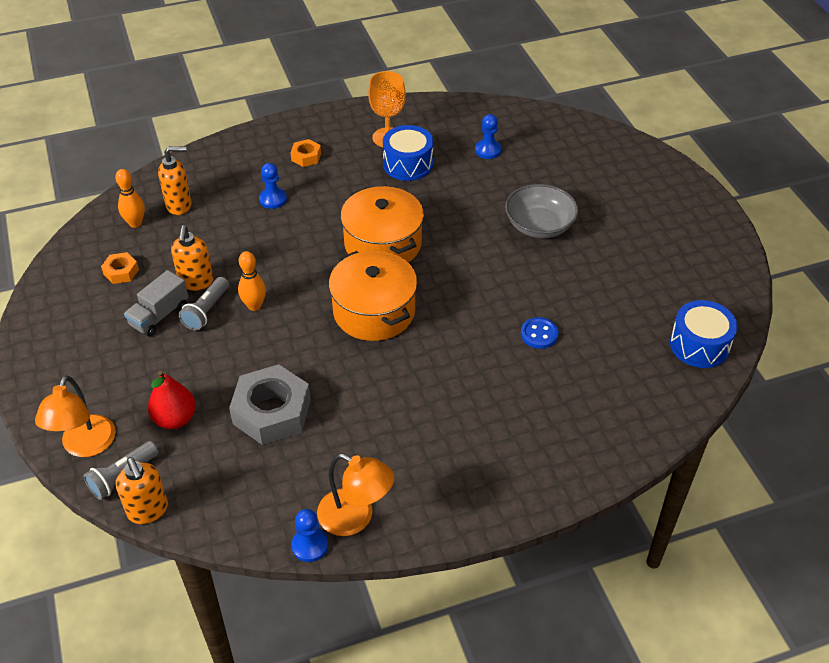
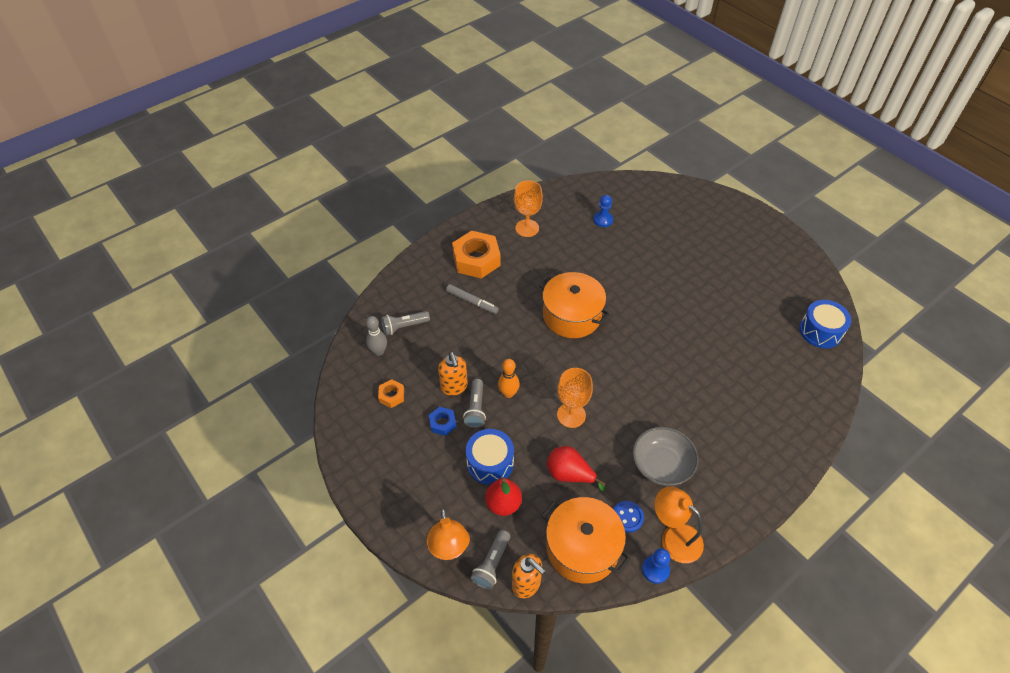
camera: 20 degrees left, 5 degrees up
orange bowling pin [115,169,145,228] -> grey bowling pin [366,316,387,356]
grey truck [124,270,189,337] -> blue nut [429,407,456,436]
orange soap dispenser [158,146,192,215] -> grey flashlight [381,311,430,335]
grey nut [229,364,311,445] -> red pear [547,446,605,491]
blue pawn [259,163,287,209] -> grey marker [446,284,499,314]
orange nut [290,139,321,167] -> orange nut [452,231,501,279], size x2.06
orange lamp [317,453,394,536] -> orange lamp turned 150 degrees counterclockwise [654,486,704,563]
orange pot [329,251,417,341] -> orange pot moved to [541,497,631,583]
blue drum [383,125,433,181] -> blue drum moved to [466,429,514,485]
grey bowl [505,184,578,238] -> grey bowl moved to [633,427,699,486]
blue button [521,317,559,349] -> blue button moved to [613,501,644,533]
none -> orange goblet [557,368,593,428]

